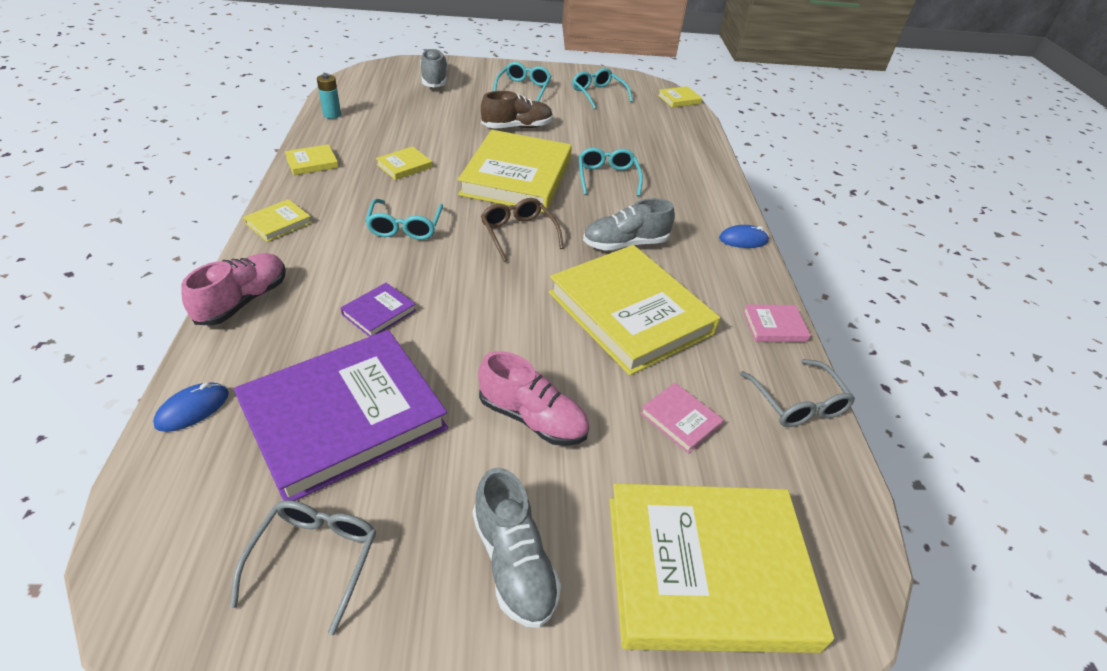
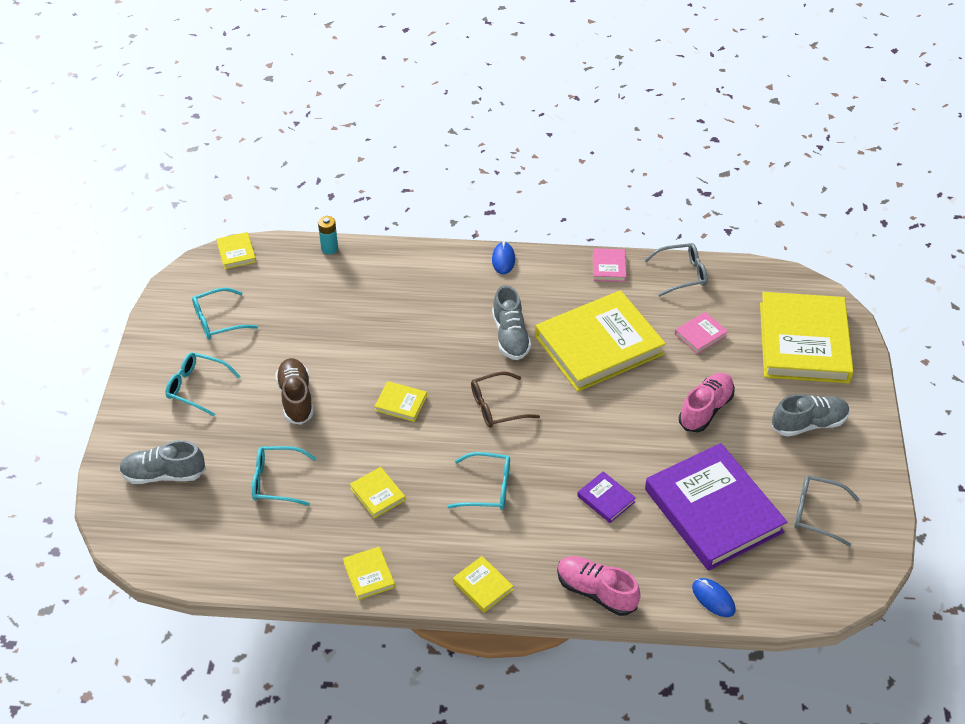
camera: 80 degrees left, 5 degrees up
turquoise battery [317,74,341,119] -> turquoise battery moved to [318,216,338,255]
yellow book [458,130,572,213] -> yellow book [374,381,427,422], size x0.41
turquoise glasses [579,148,643,196] -> turquoise glasses moved to [252,446,316,506]

